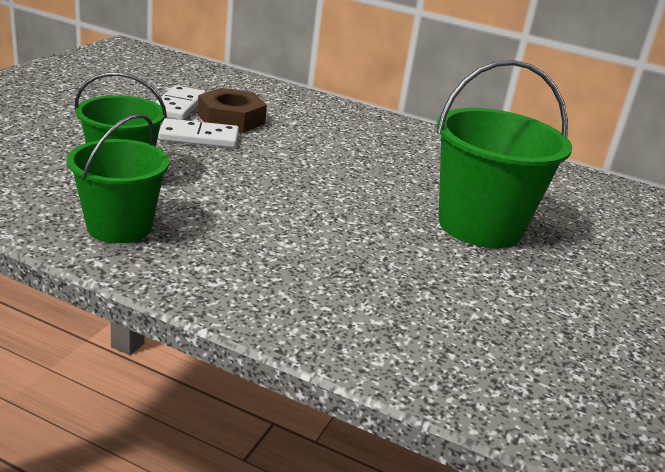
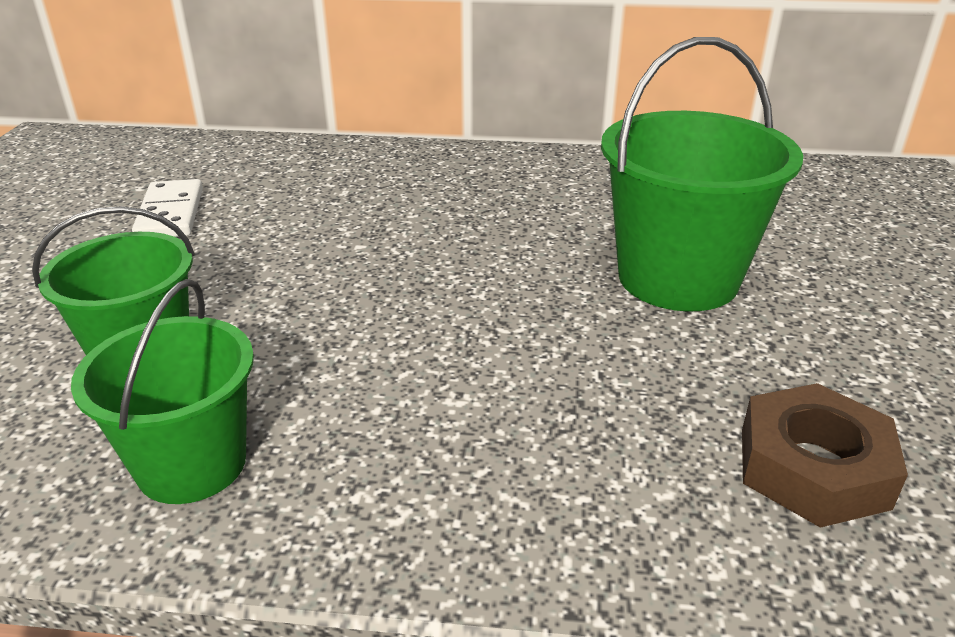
camera: 15 degrees left, 5 degrees up
white domino [158,118,239,148] -> none
brown nut [198,88,267,133] -> brown nut moved to [742,383,908,528]

